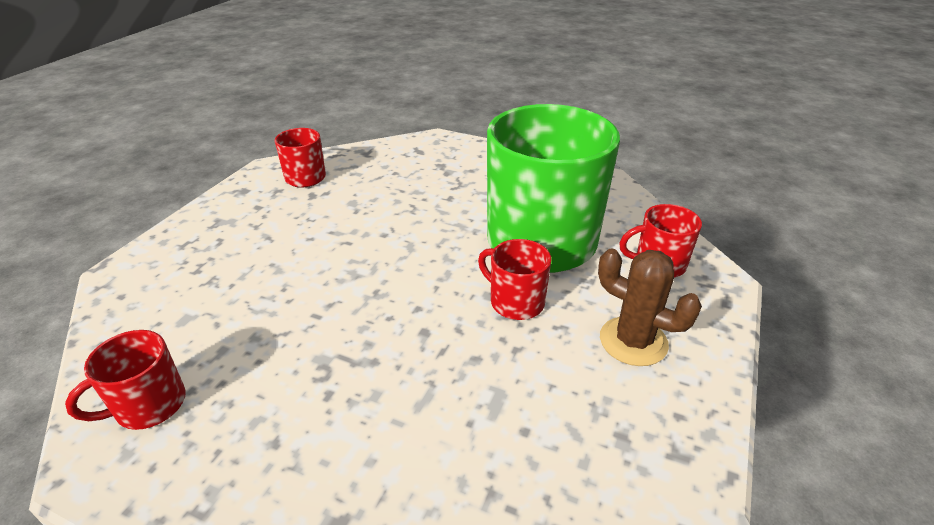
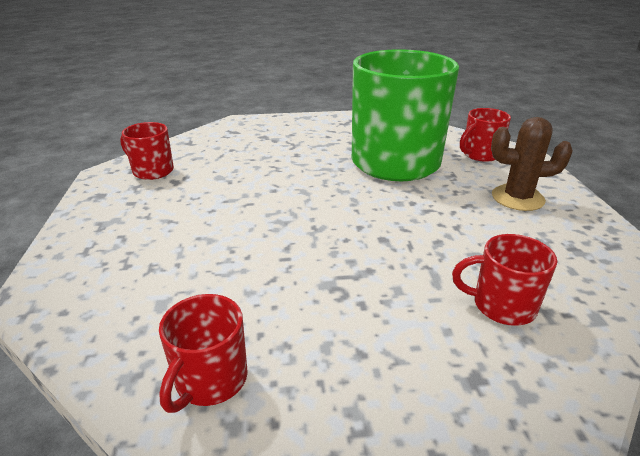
camera: 30 degrees left, 5 degrees down
red mug [478,239,551,320] -> red mug moved to [452,234,557,326]

